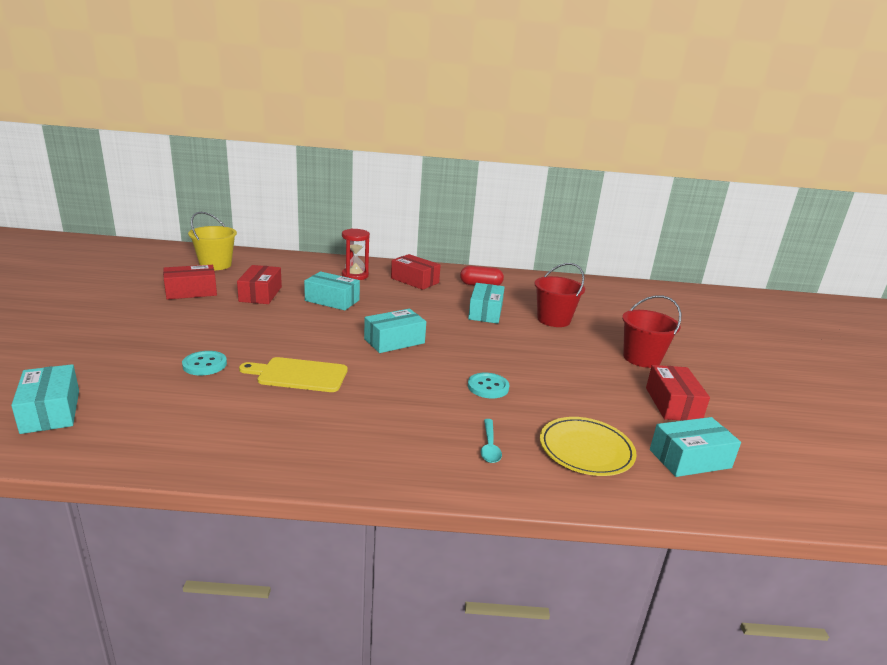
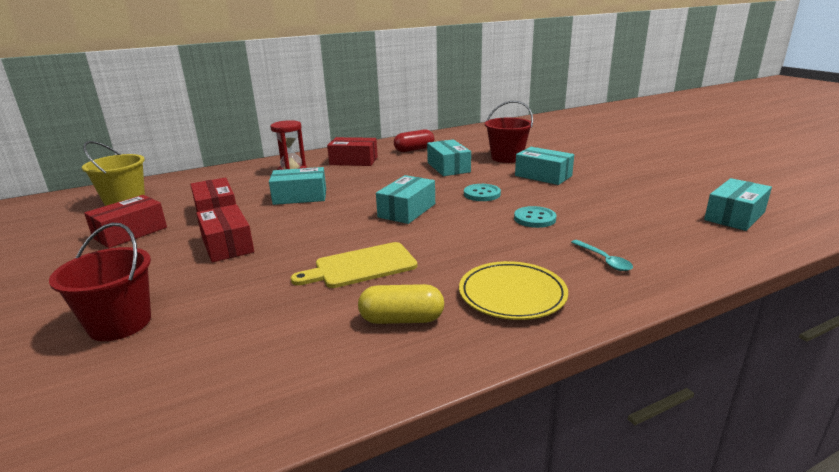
camera: 25 degrees left, 0 degrees up
turquoise box [11,364,79,434] -> turquoise box moved to [515,147,574,185]
turquoise button [182,351,227,375] -> turquoise button moved to [464,184,501,201]
yellow plate [540,417,636,476] -> yellow plate moved to [459,261,568,320]
red bucket [622,295,681,368] -> red bucket moved to [49,223,151,341]
red box [646,365,710,421] -> red box moved to [196,204,254,263]
none -> yellow capsule [358,284,444,324]

